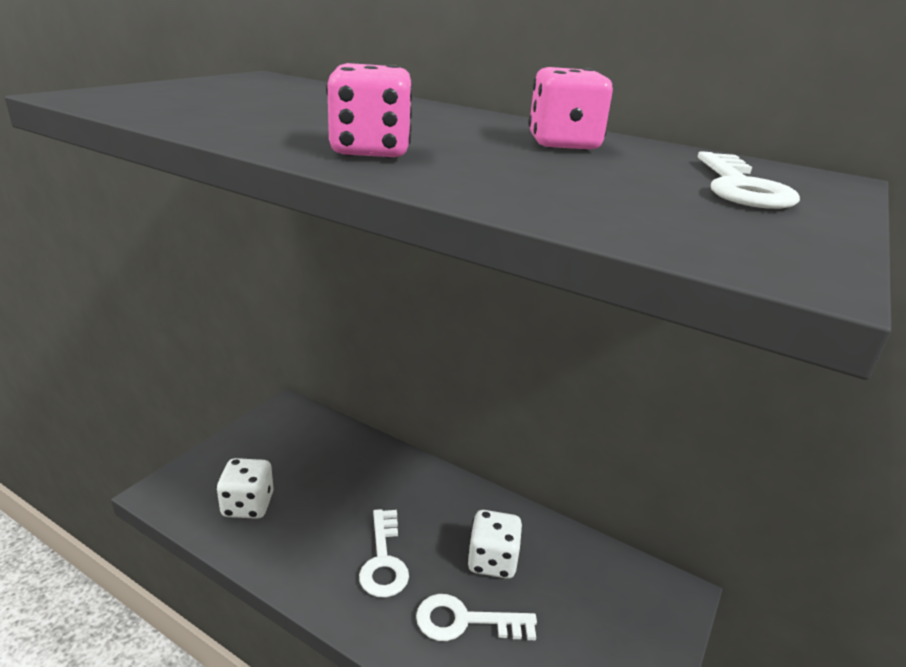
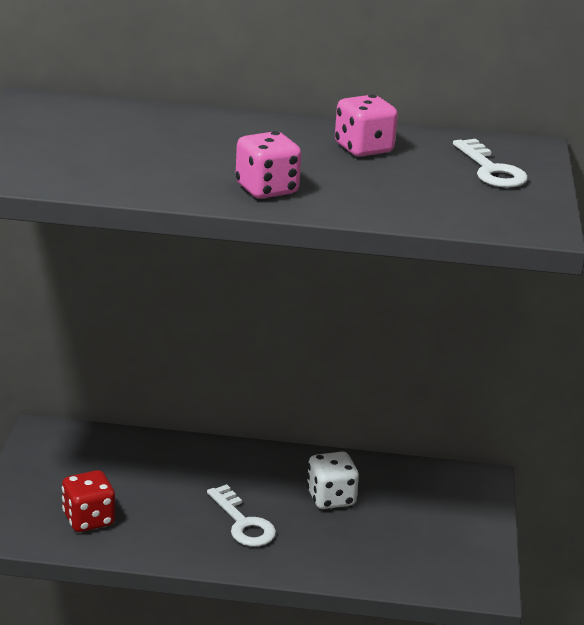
camera: 25 degrees left, 0 degrees up
white dice [216,458,274,519] -> red dice [62,470,115,532]
white key [416,594,537,641] -> none

